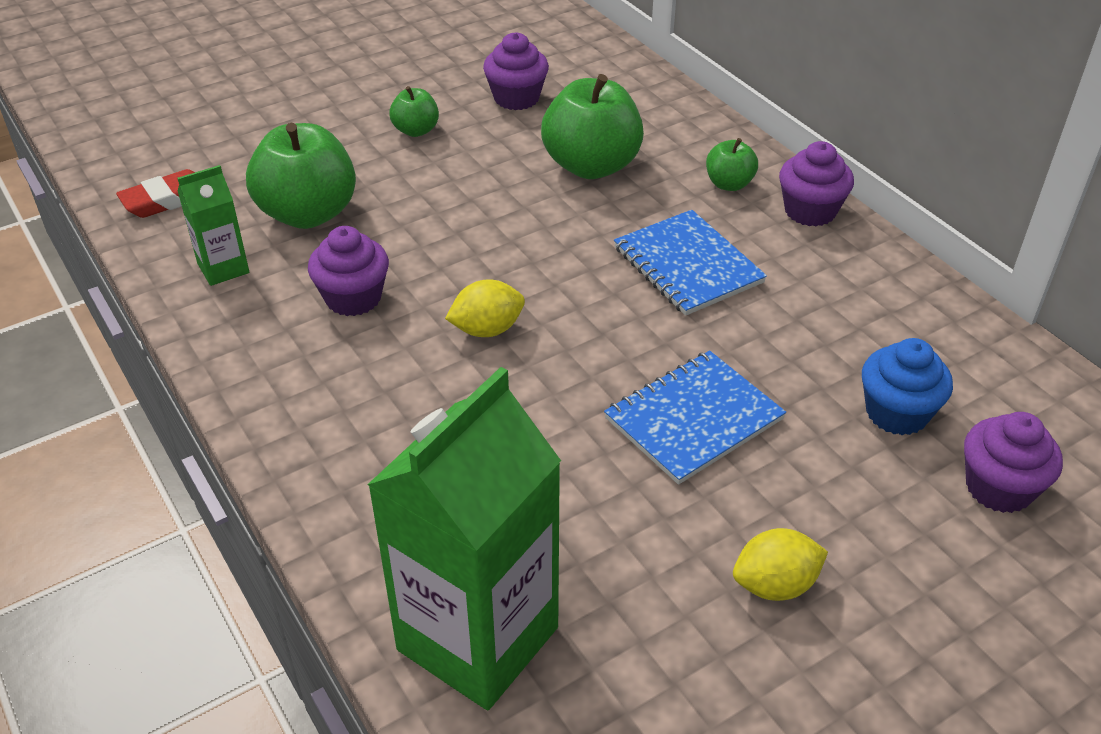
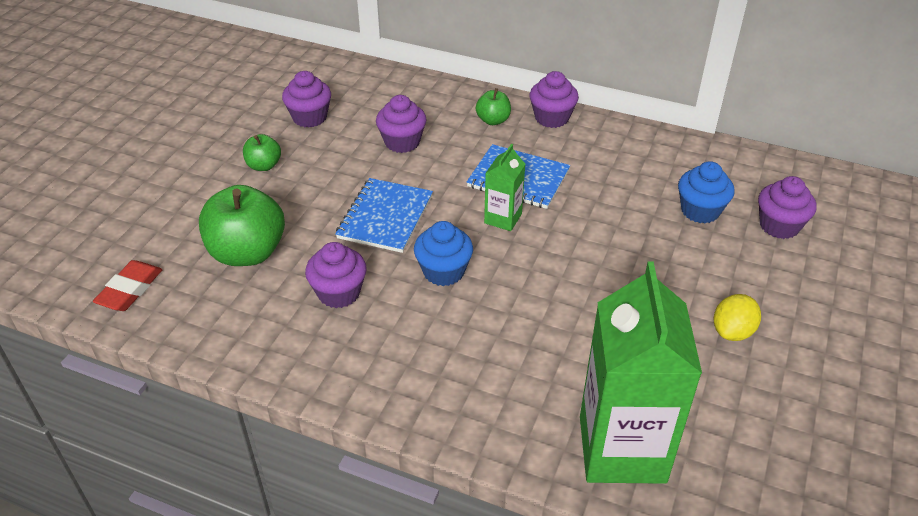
camera: 35 degrees left, 0 degrees up
green carton [178,165,249,286] -> green carton moved to [484,144,525,231]
yellow lemon [445,279,525,337] -> blue cupcake [414,221,473,286]
green apple [541,74,644,179] -> purple cupcake [376,95,427,153]
blue notebook [604,351,786,485] -> blue notebook moved to [335,178,433,253]

